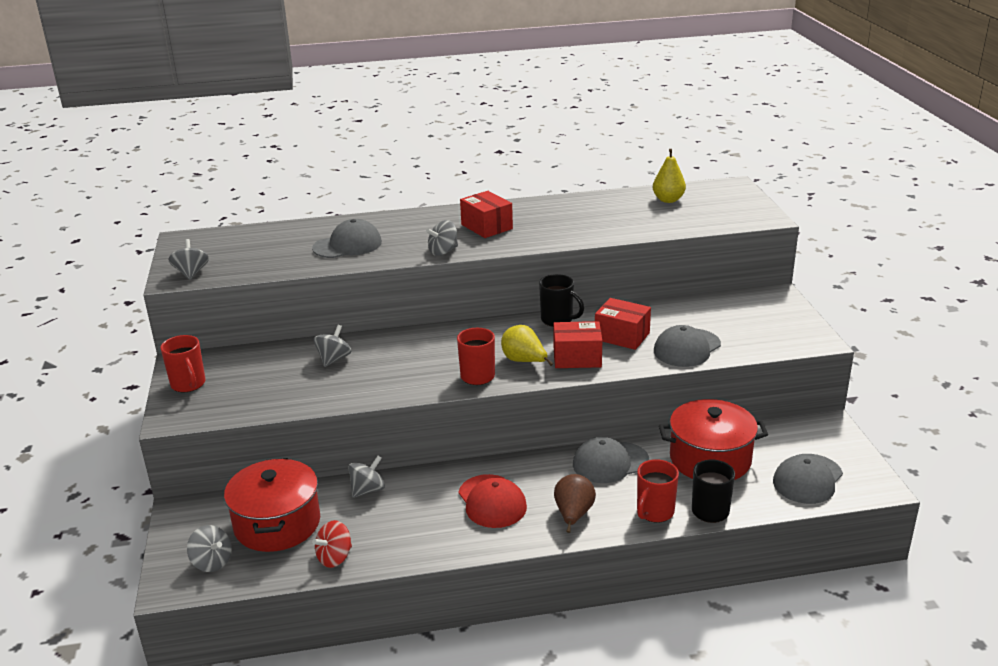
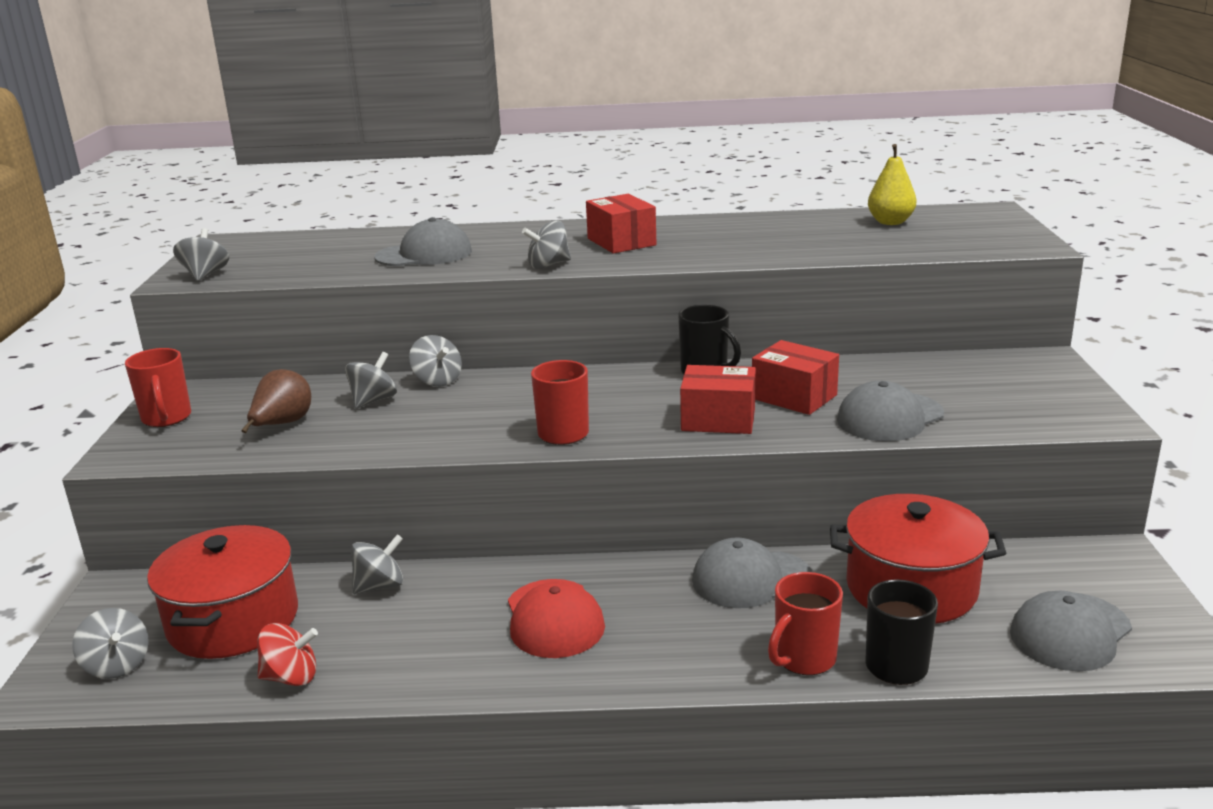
camera: 10 degrees right, 5 degrees down
red spinning top [312,520,352,568] -> red spinning top turned 150 degrees counterclockwise [257,623,318,686]
yellow pear [501,325,553,366] -> none
brown pear [554,474,596,533] -> brown pear moved to [241,369,311,433]
none -> grey spinning top [409,335,462,386]

